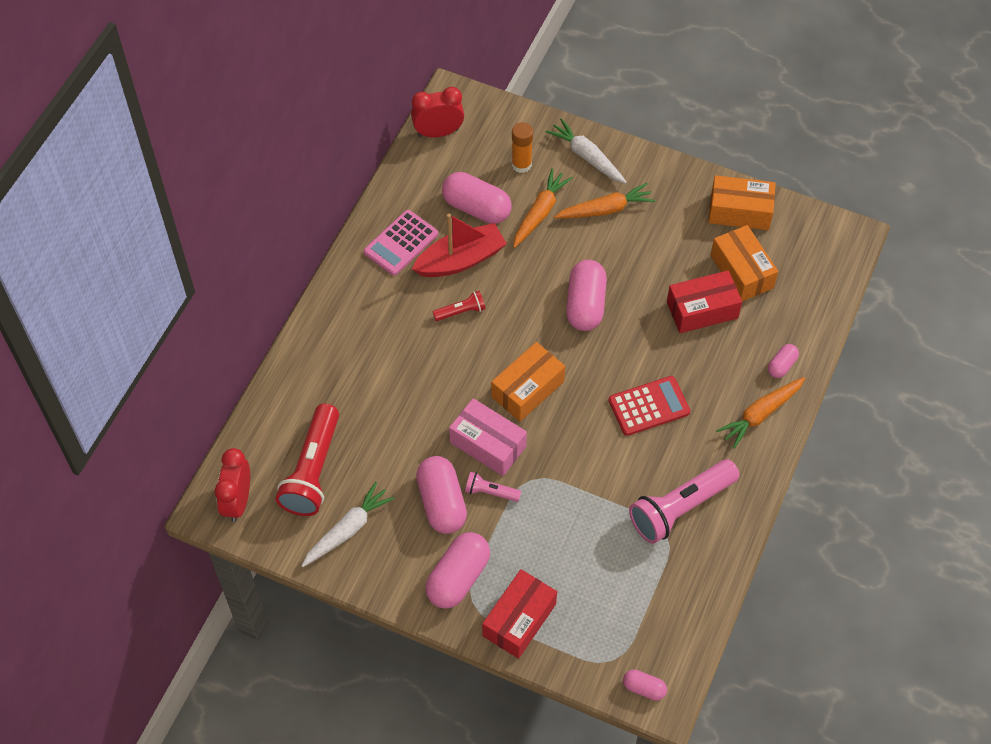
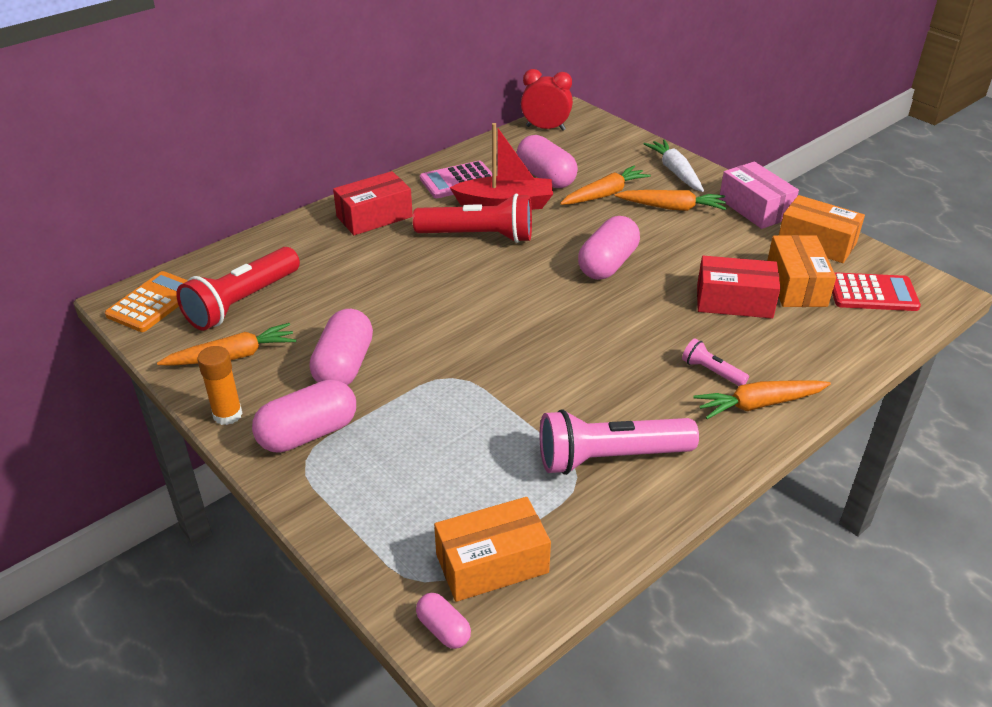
camera: 25 degrees right, 20 degrees down
red clock [214,448,250,522] -> orange calculator [105,271,188,332]
white carrot [301,482,394,567] -> orange carrot [157,323,296,365]
red flashlight [433,291,486,321] -> red flashlight [413,194,532,243], size x2.10
pink box [449,398,527,476] -> pink box moved to [719,161,799,229]
pink flashlight [465,472,521,502] -> pink flashlight moved to [682,338,749,386]
red box [482,569,557,659] -> red box moved to [333,171,413,235]
orange box [491,342,565,422] -> orange box moved to [434,497,551,602]
orange glue stick [512,122,533,173] -> orange glue stick moved to [197,346,243,425]
red calculator [608,376,690,436] -> red calculator moved to [832,272,921,311]
pink capsule [768,344,799,378] -> none

